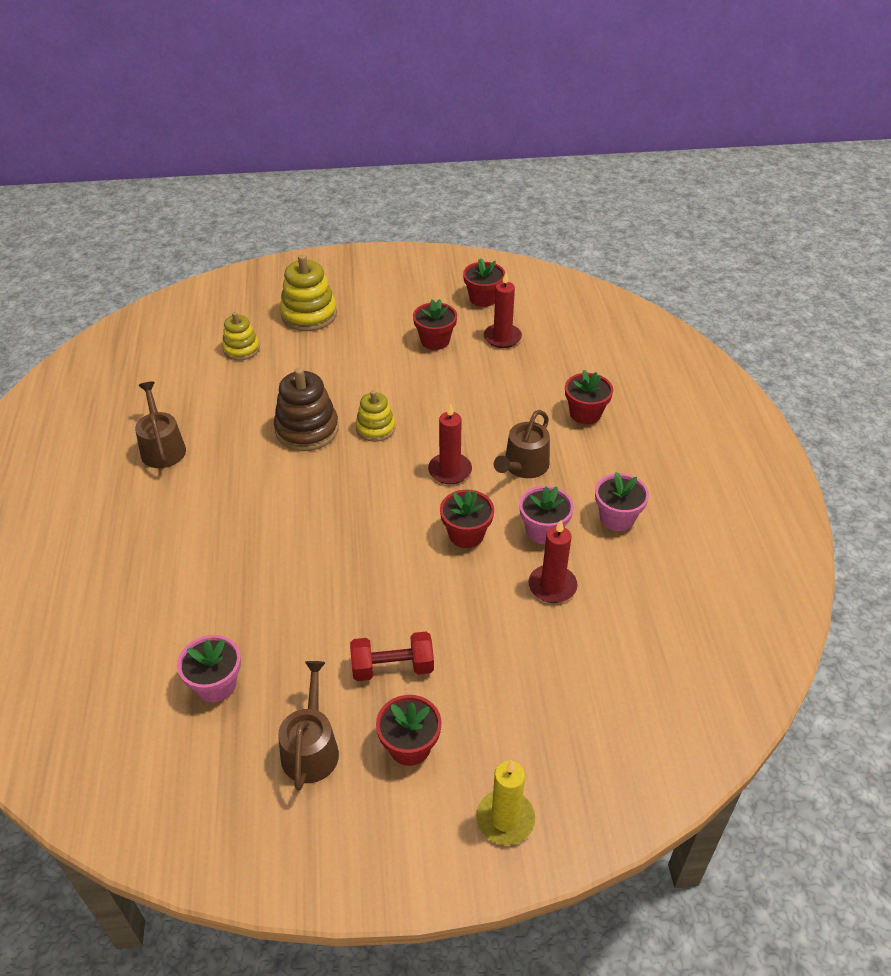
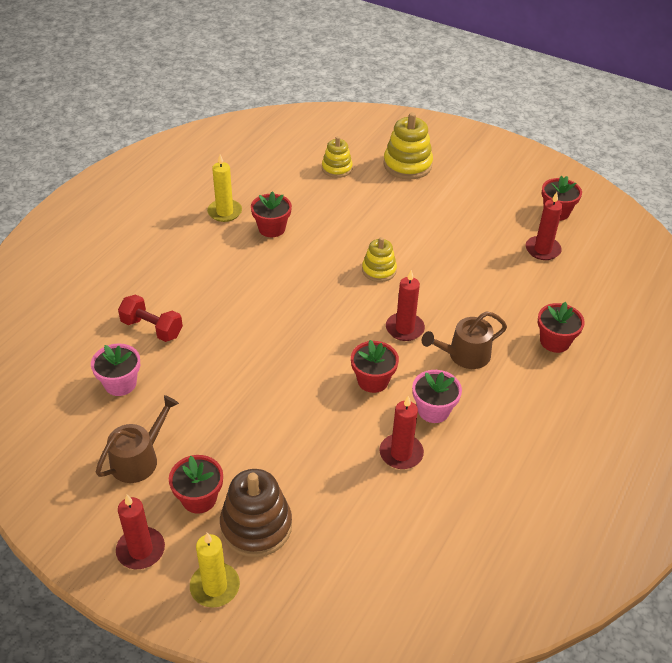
camera: 35 degrees right, 0 degrees up
brown watering can [135,382,186,468] -> yellow candle [207,154,242,222]
brown stacking toy [274,368,339,451] -> brown stacking toy moved to [220,469,292,557]
red dumbbell [350,631,434,681] -> red dumbbell moved to [118,294,183,342]
red flower pot [413,299,457,350] -> red flower pot moved to [251,191,292,237]
pink flower pot [595,472,649,531] -> none
none -> red candle [116,495,165,569]

